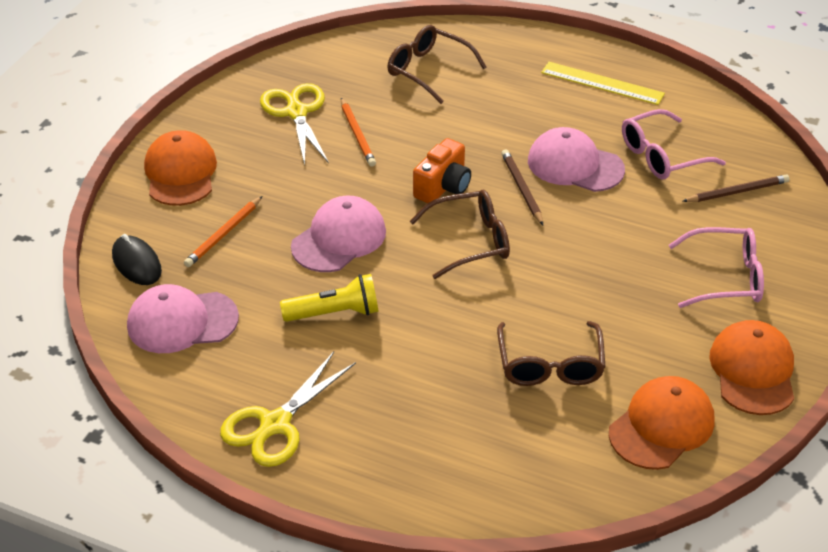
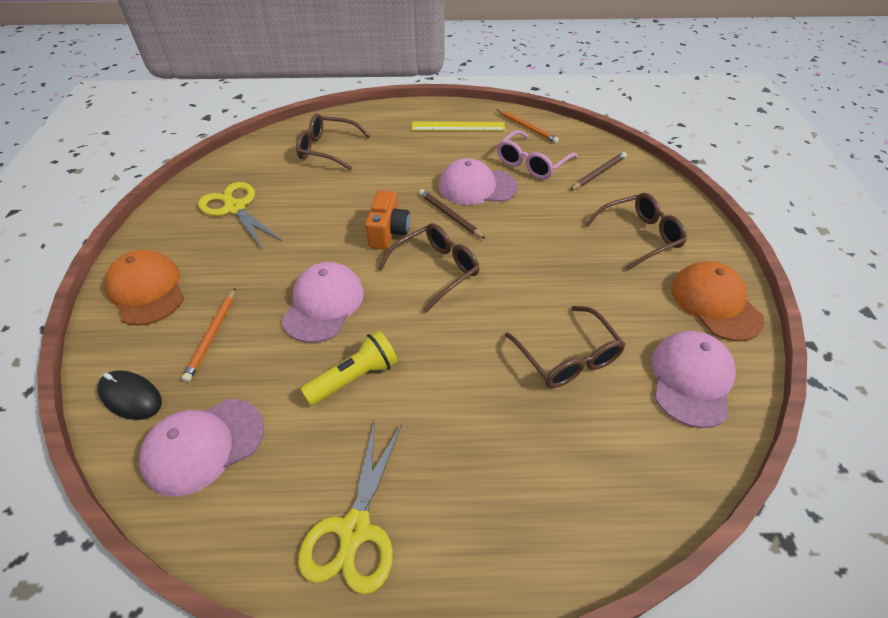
camera: 25 degrees left, 5 degrees up
orange pencil [341,98,376,167] -> orange pencil moved to [496,109,559,143]
orange cap [609,376,715,470] -> pink cap [652,331,736,428]
pink glasses [669,227,764,308] -> brown glasses [585,193,687,271]

